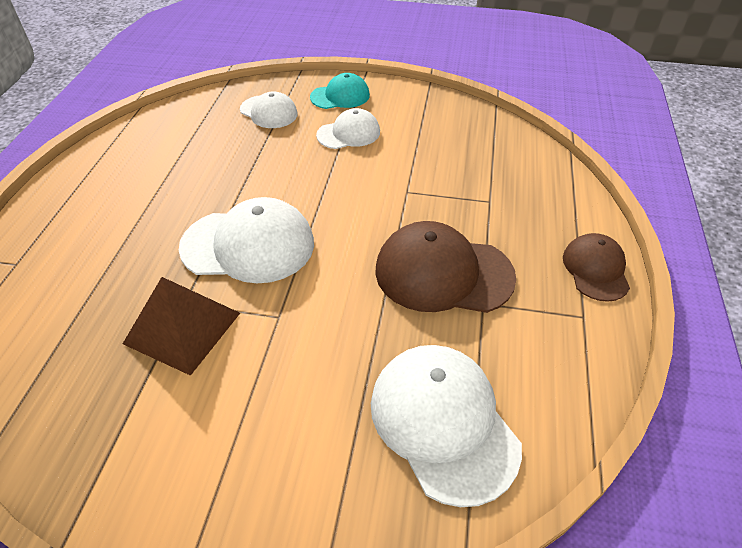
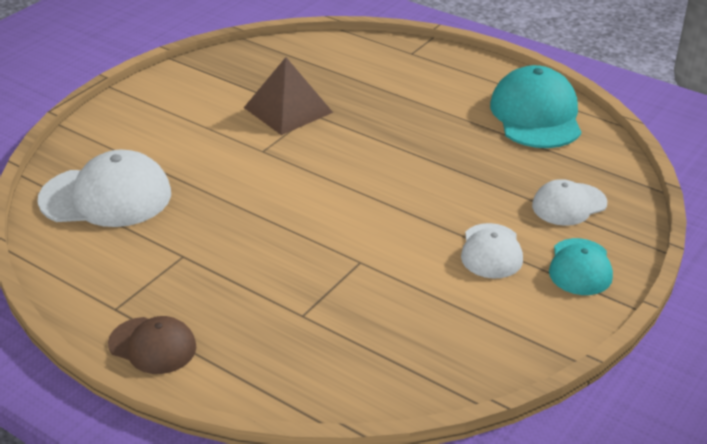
camera: 115 degrees right, 10 degrees down
white cap [179,197,314,283] -> none
brown cap [375,221,516,313] -> none
none -> turquoise cap [490,65,581,148]

